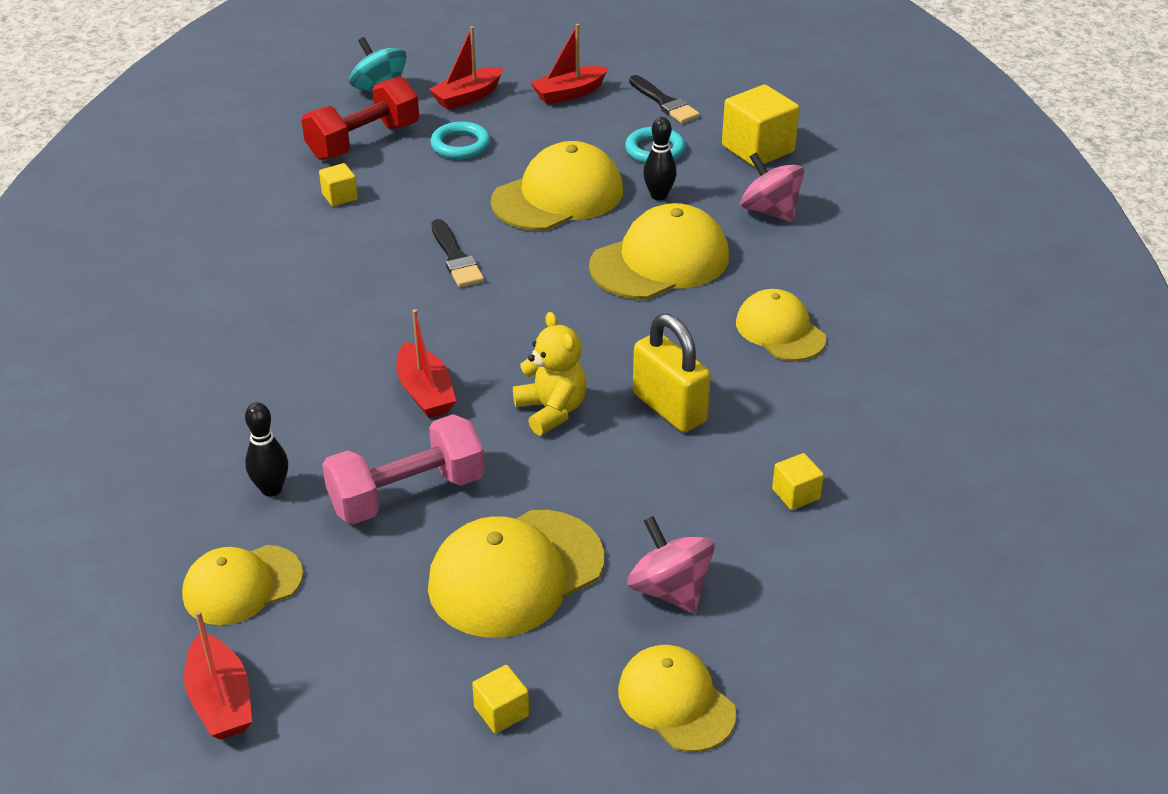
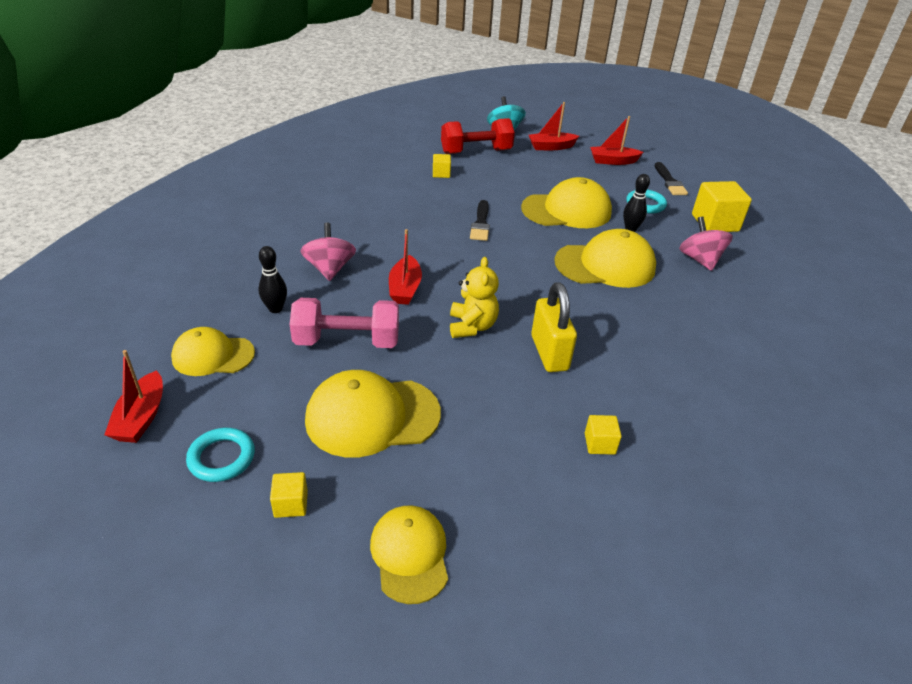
camera: 25 degrees right, 0 degrees up
turquoise ring [430,121,490,159] -> turquoise ring moved to [186,428,255,482]
pink spinning top [627,516,715,613] -> pink spinning top moved to [301,223,356,281]
yellow cap [736,289,826,361] -> none

